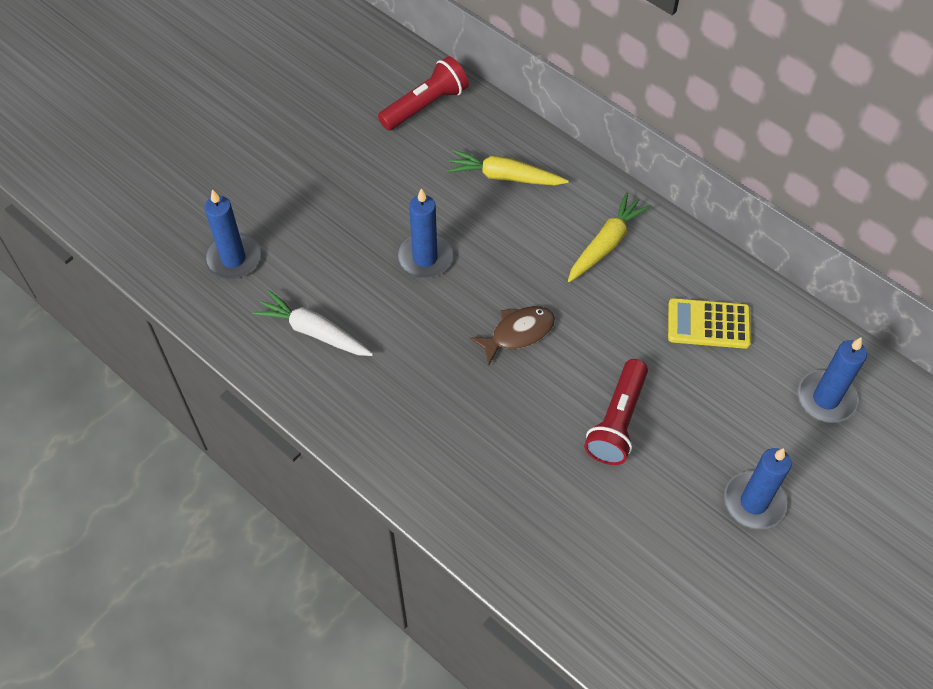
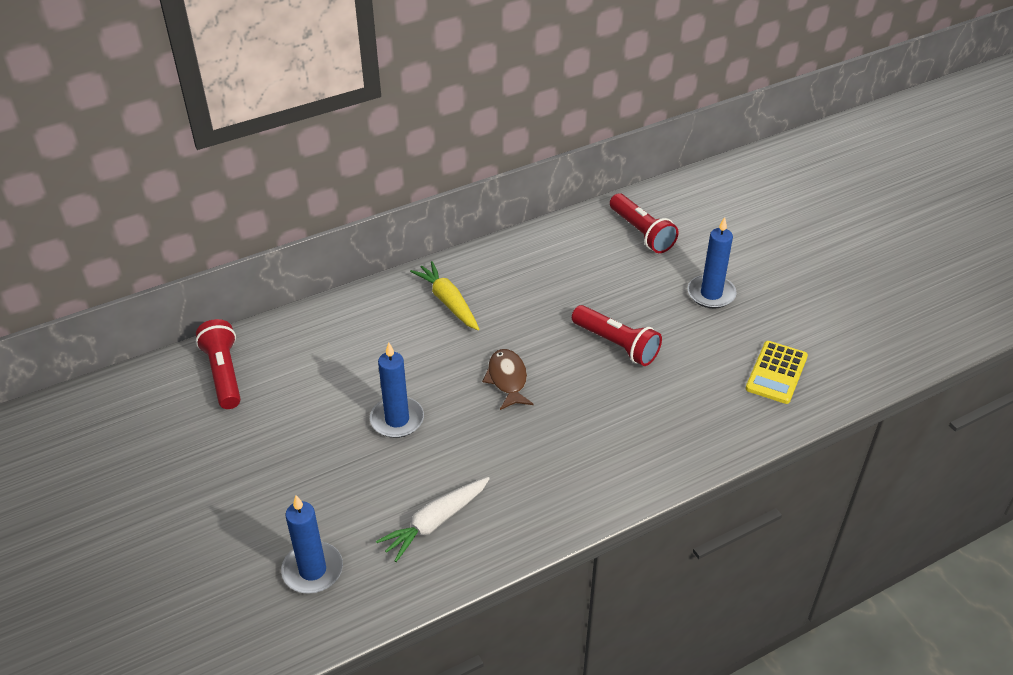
camera: 70 degrees left, 15 degrees down
yellow carrot [447,150,569,186] -> none
yellow calculator [668,298,751,349] -> yellow calculator moved to [746,341,808,404]
blue candle [797,337,867,423] -> red flashlight [610,194,679,253]

